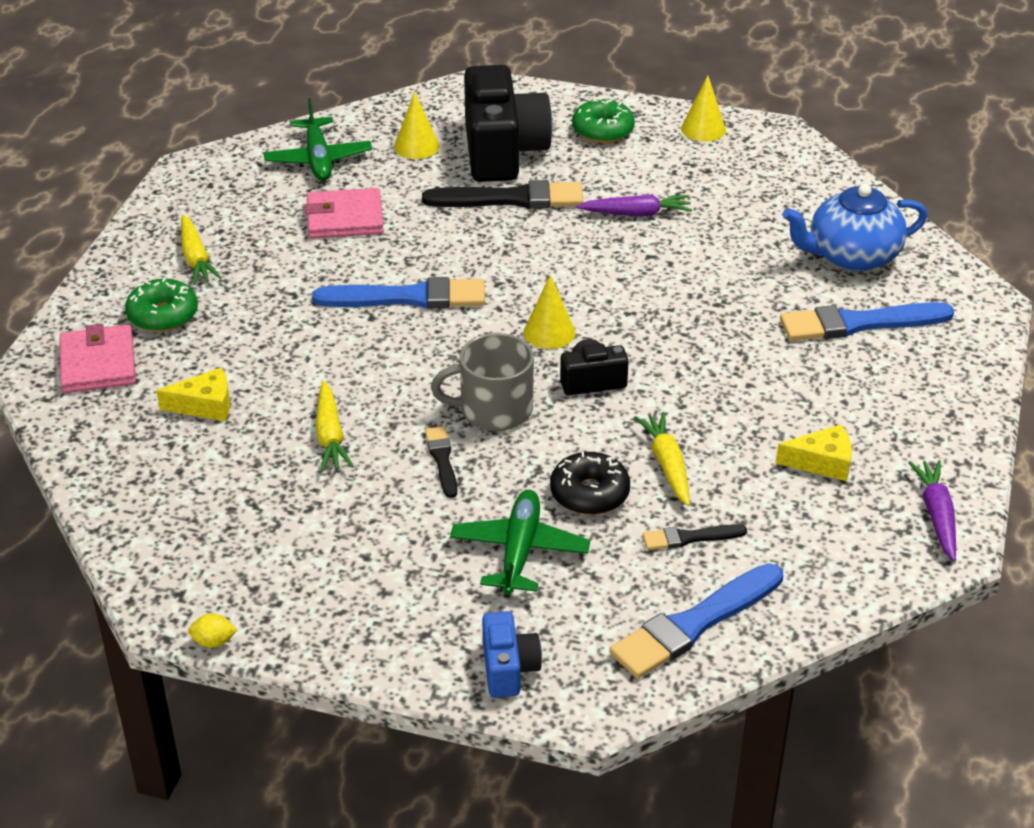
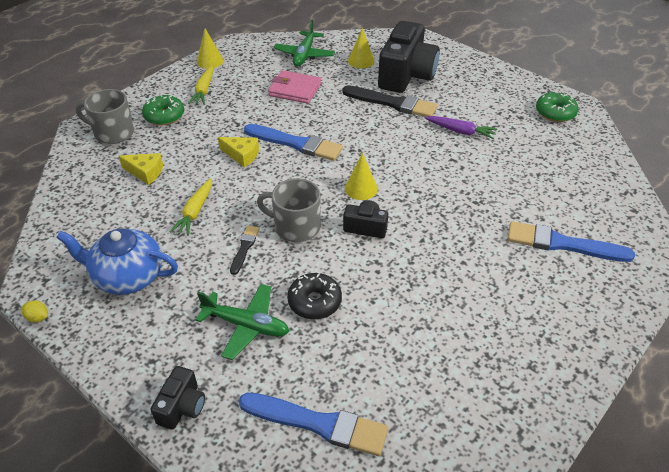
camera: 25 degrees right, 5 degrees up
pink wallet [59,324,136,393] -> grey mug [76,89,135,144]
green plane [450,490,590,595] -> green plane turned 75 degrees clockwise [195,284,289,360]
blue camera [482,611,542,698] -> black camera [151,366,205,430]
green donut [572,98,635,143] -> green donut moved to [536,91,578,122]
blue brush [609,563,783,679] -> blue brush turned 150 degrees counterclockwise [239,393,388,456]
yellow carrot [634,412,690,506] -> none
black brush [643,524,747,550] -> none
yellow cone [681,75,726,142] -> yellow cone moved to [197,28,223,69]
yellow cheese [776,424,852,481] -> yellow cheese moved to [218,137,259,168]
blue teapot [783,184,928,271] -> blue teapot moved to [56,229,178,295]
purple carrot [908,460,956,561] -> none

